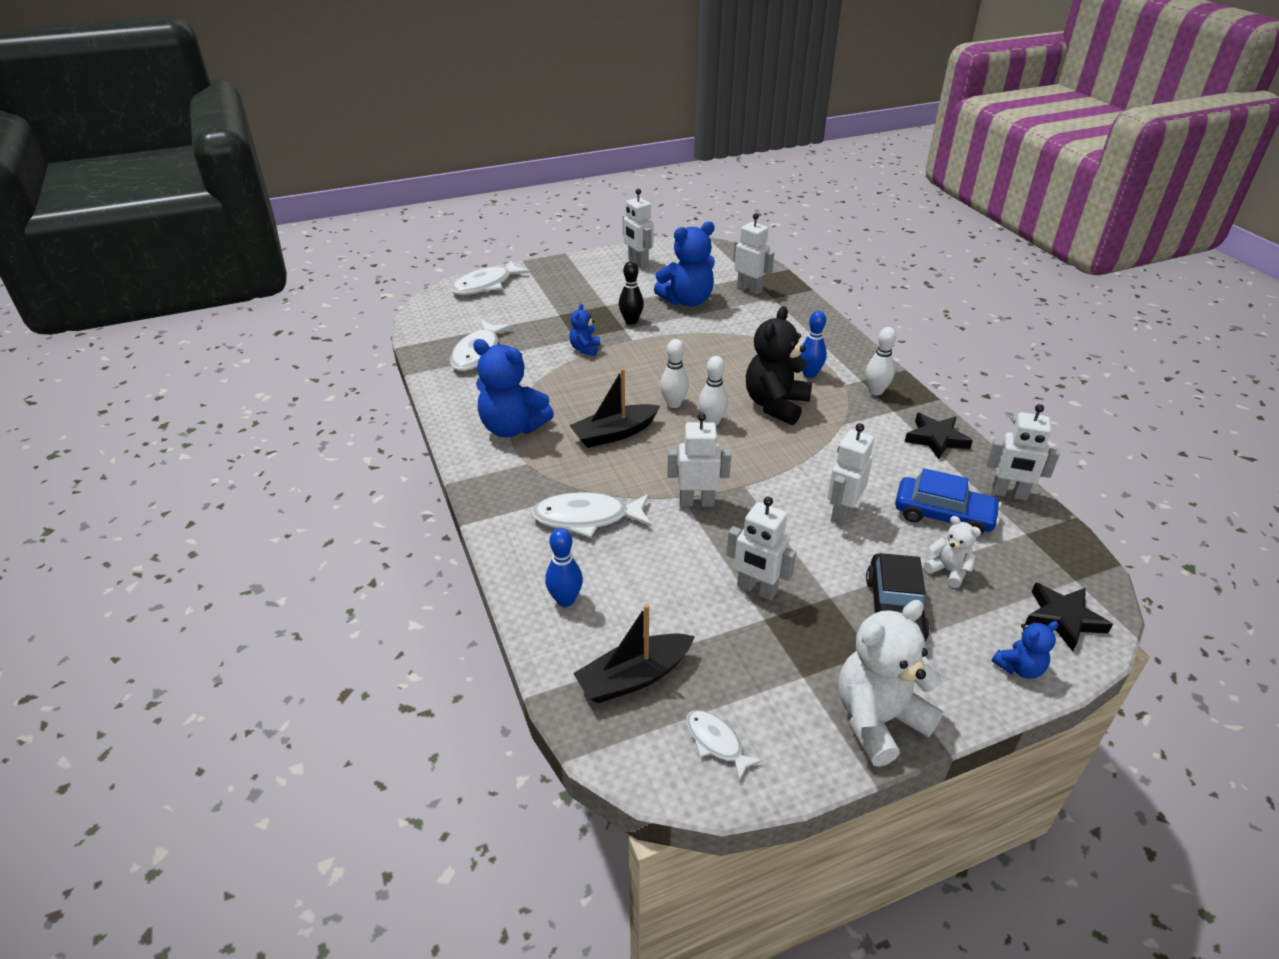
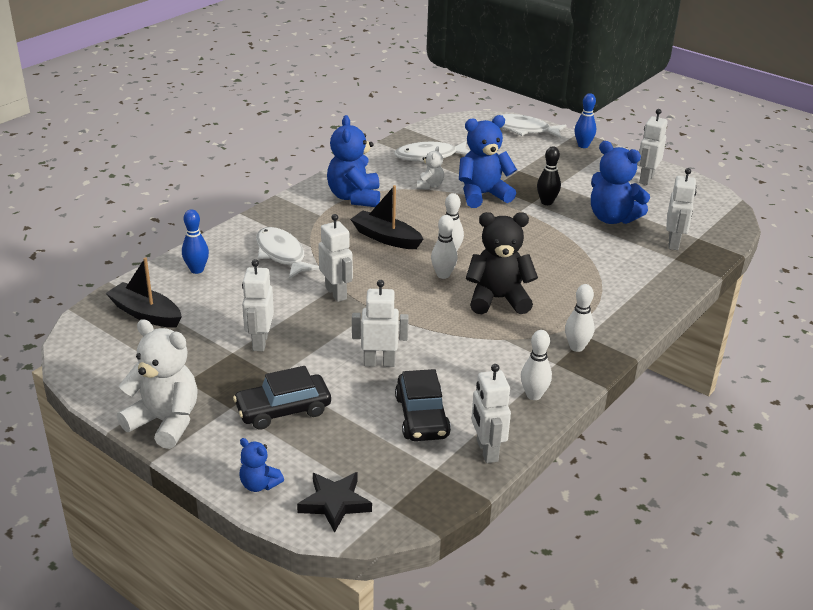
camera: 60 degrees right, 5 degrees down
blue teddy bear [569,304,600,356] -> blue teddy bear [459,115,517,208], size x1.98
white fish [686,710,763,781] -> none
blue bowling pin [800,311,827,378] -> blue bowling pin moved to [575,93,596,148]
blue car [895,468,1001,535] -> black car [395,369,451,441]
black star [905,413,973,459] -> white bowling pin [521,330,552,400]
white teddy bear [924,516,981,588] -> white teddy bear moved to [417,146,444,189]

